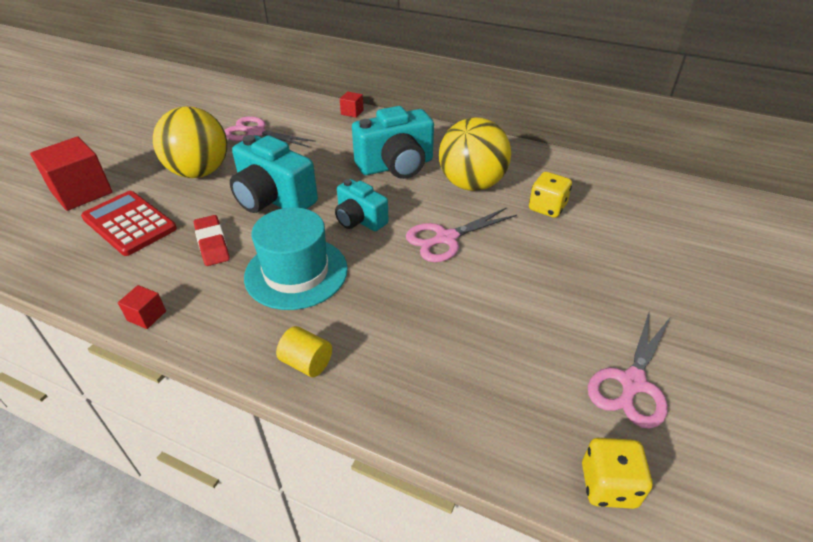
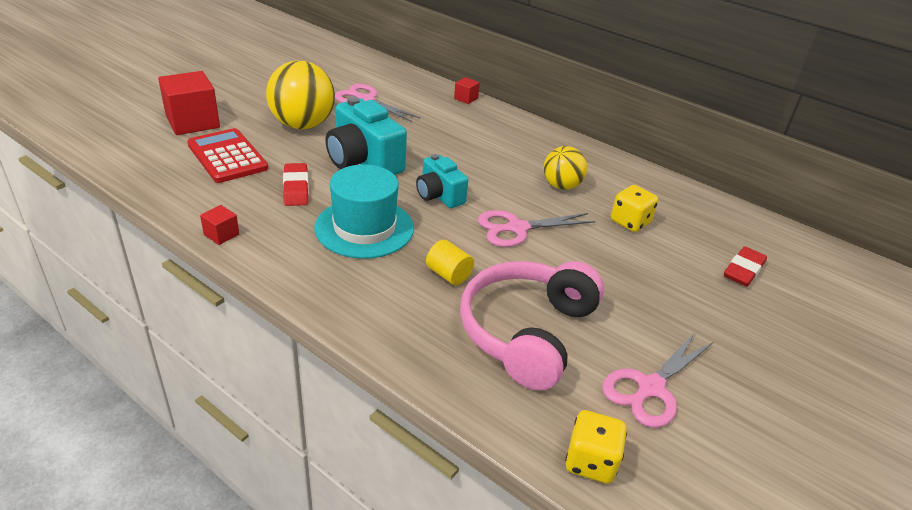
camera: 10 degrees right, 5 degrees down
yellow cylinder [276,326,332,377] -> yellow cylinder moved to [426,240,474,285]
turquoise camera [352,106,434,179] -> none
yellow ball [439,117,511,191] -> yellow ball [543,146,587,190], size x0.61
none -> pink headphones [460,261,604,391]
none -> red eraser [724,246,767,287]

